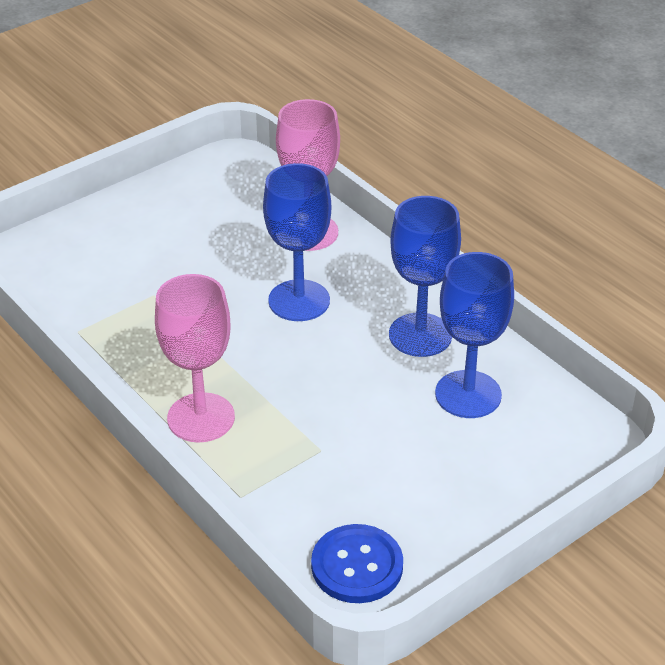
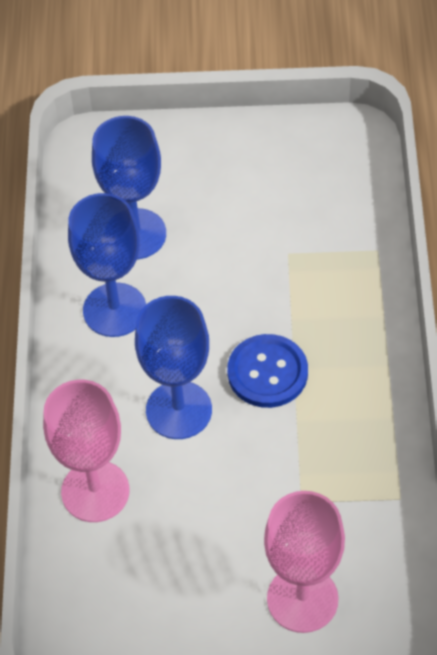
camera: 140 degrees left, 15 degrees up
pink goblet [155,274,235,443] -> pink goblet moved to [264,491,345,633]
blue button [311,524,403,603] -> blue button moved to [227,334,308,408]

